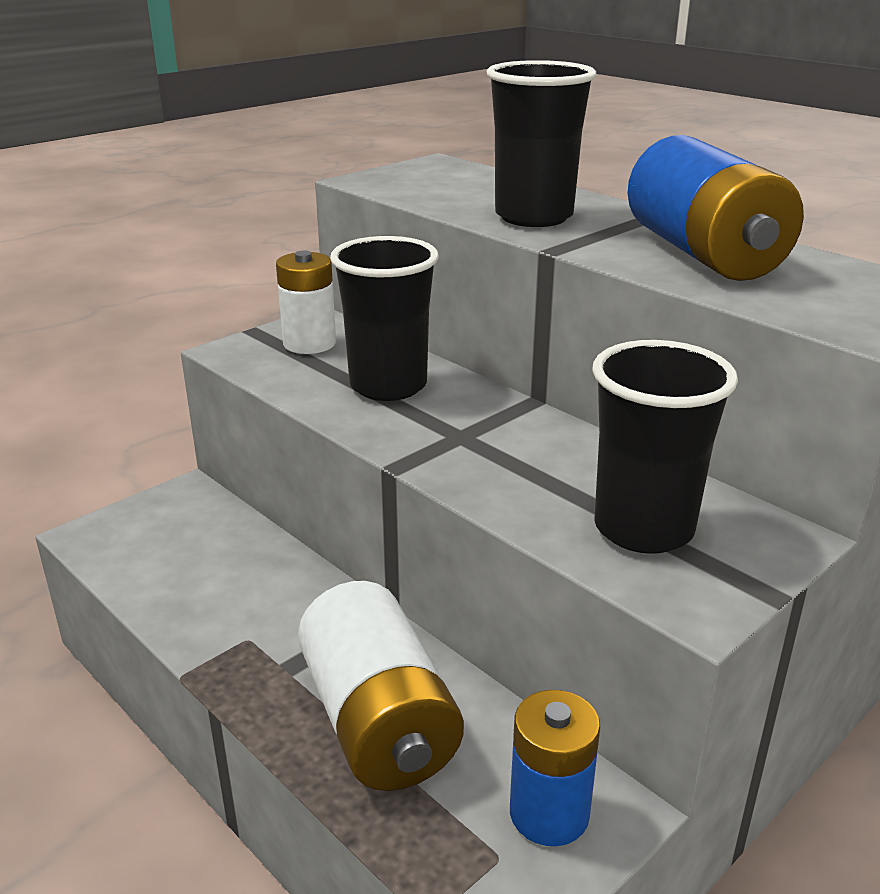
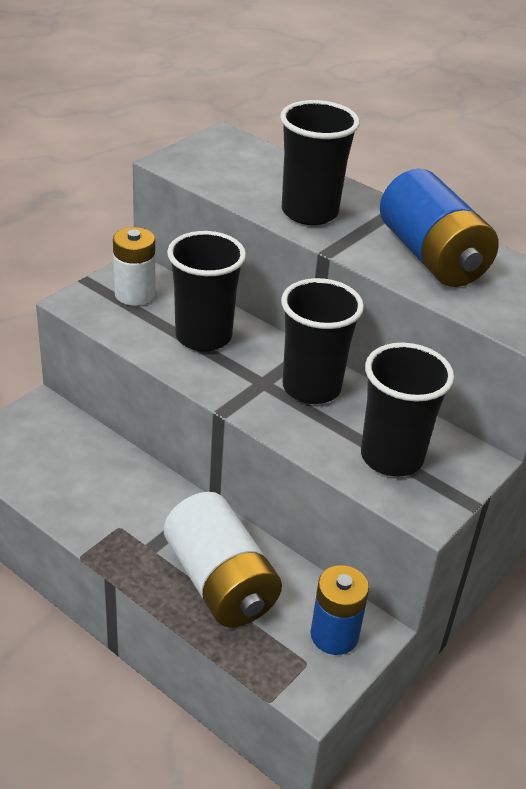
camera: 10 degrees left, 10 degrees up
none -> black cup [281,278,364,404]

